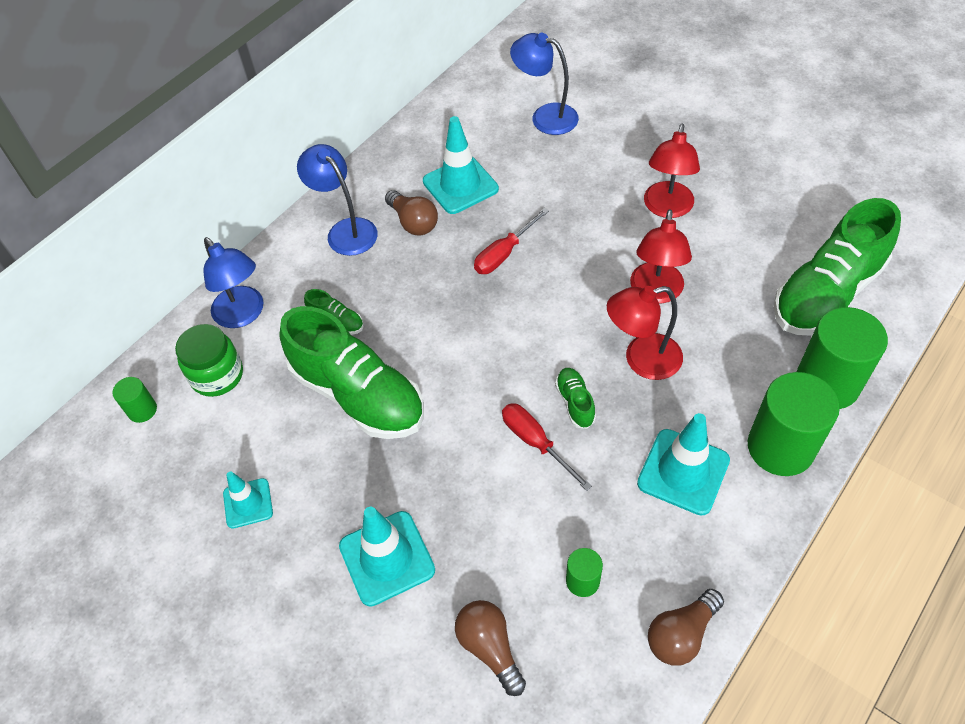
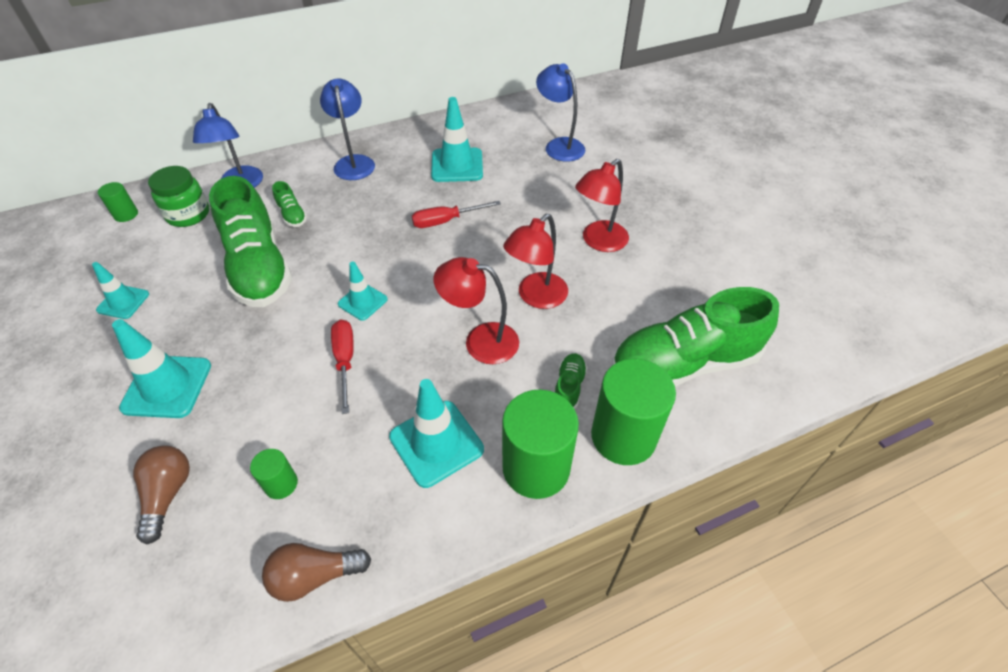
camera: 25 degrees right, 5 degrees down
brown light bulb [385,190,438,236] -> none
green shoe [555,368,596,429] -> green shoe moved to [555,353,587,409]
none -> turquoise traffic cone [338,262,388,321]

